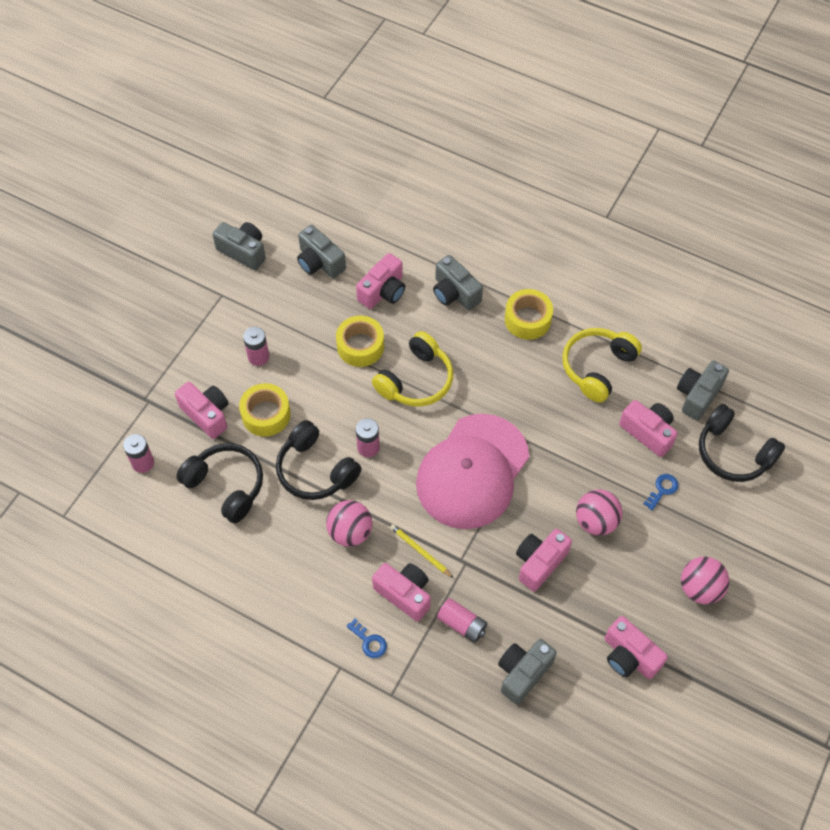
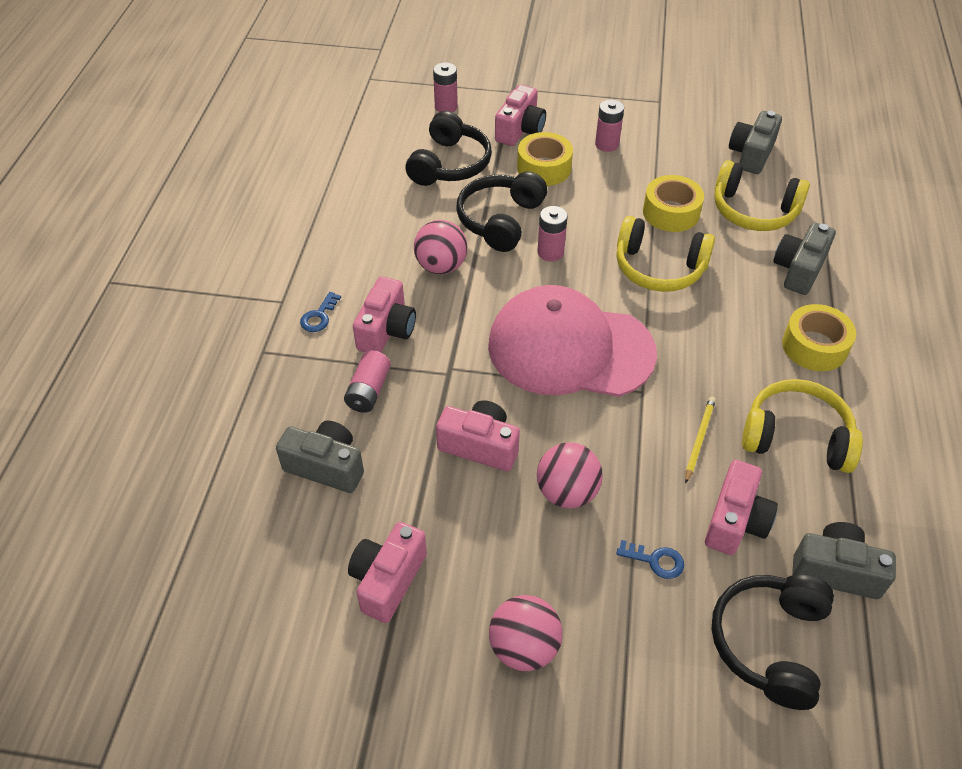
camera: 70 degrees right, 10 degrees down
grey camera [212,222,266,270] -> none
pink camera [356,253,405,309] -> yellow headphones [714,160,810,231]
yellow pencil [390,524,453,578] -> yellow pencil moved to [685,397,716,484]

